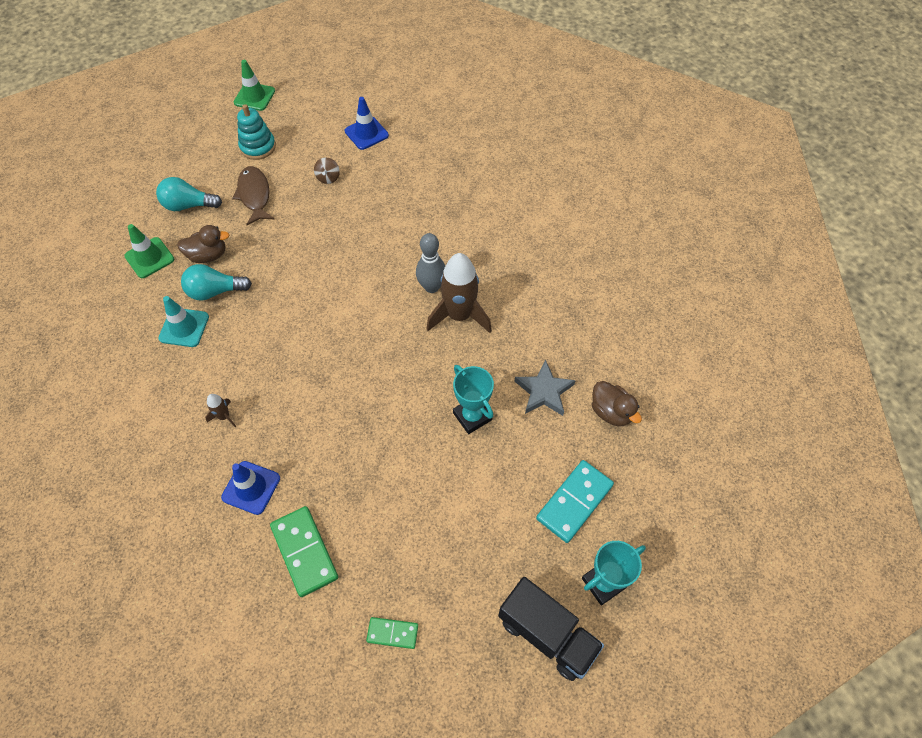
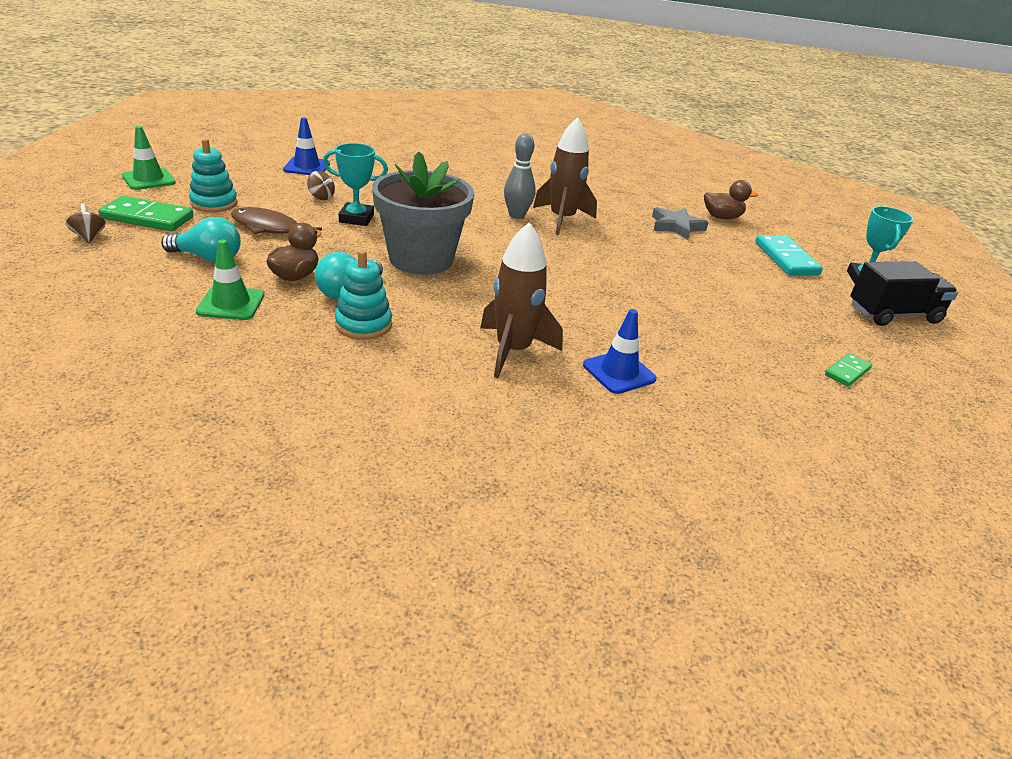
camera: 55 degrees left, 25 degrees down
turquoise light bulb [156,177,222,211] -> turquoise light bulb turned 120 degrees counterclockwise [161,217,241,263]
turquoise traffic cone [158,296,209,347] -> turquoise stacking toy [335,250,392,340]
brown rocket [205,394,236,428] -> brown rocket [480,222,563,378], size x2.25
green domino [270,506,338,597] -> green domino moved to [98,196,193,231]
turquoise trophy [453,365,494,434] -> turquoise trophy moved to [323,143,388,226]
none -> brown spinning top [66,204,106,243]
none -> grey flower pot [372,151,474,275]

